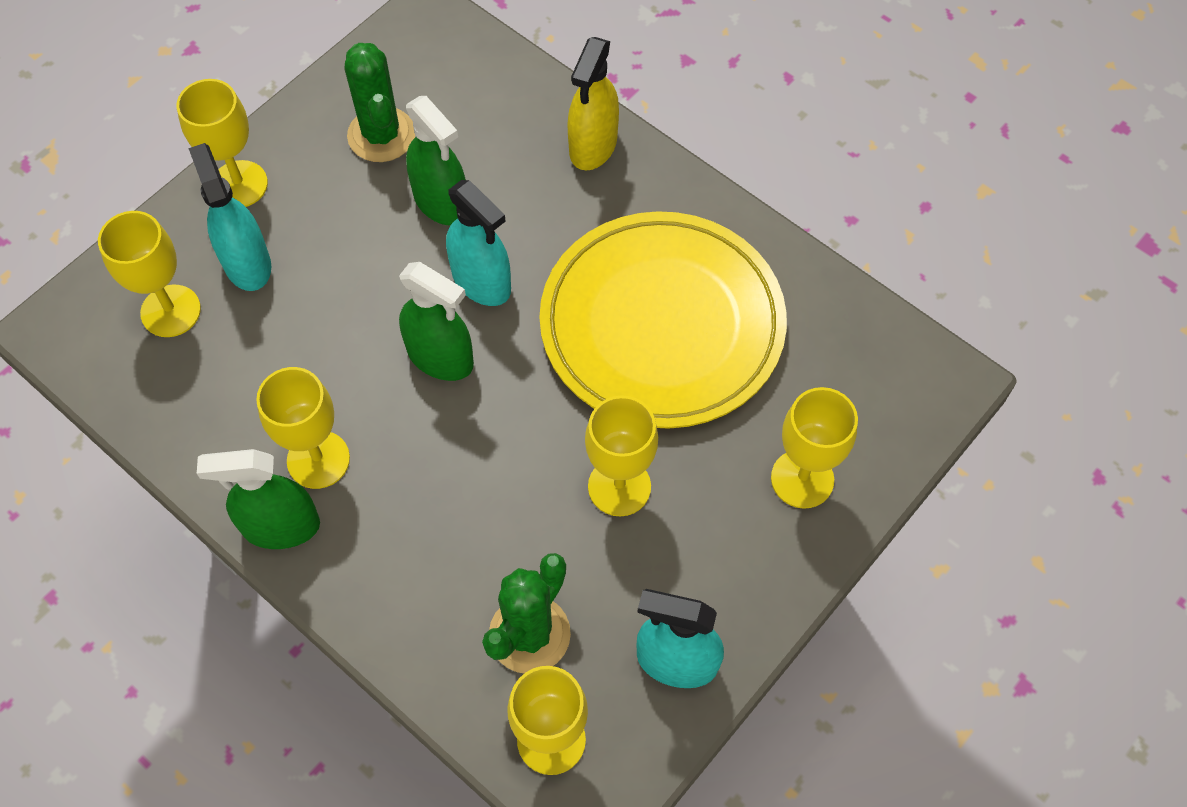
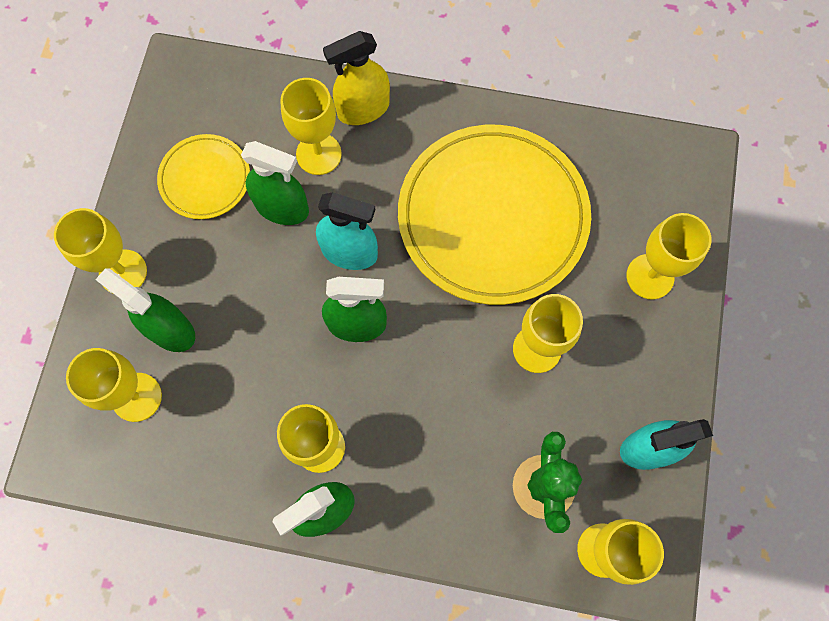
camera: 30 degrees left, 10 degrees up
turquoise spray bottle [188,143,271,291] -> green spray bottle [95,268,195,352]
green cactus [345,43,415,162] -> yellow plate [157,134,250,219]
yellow spray bottle [568,37,619,170] -> yellow spray bottle turned 75 degrees clockwise [323,31,390,125]
none -> yellow goblet [280,78,342,175]

